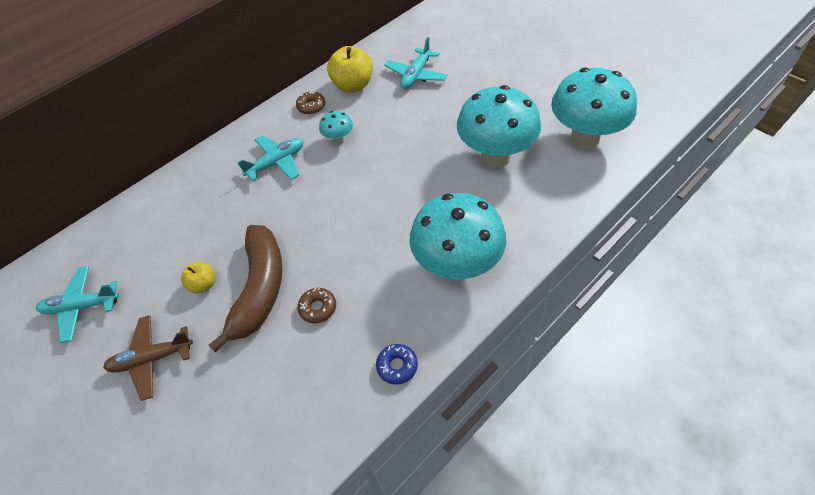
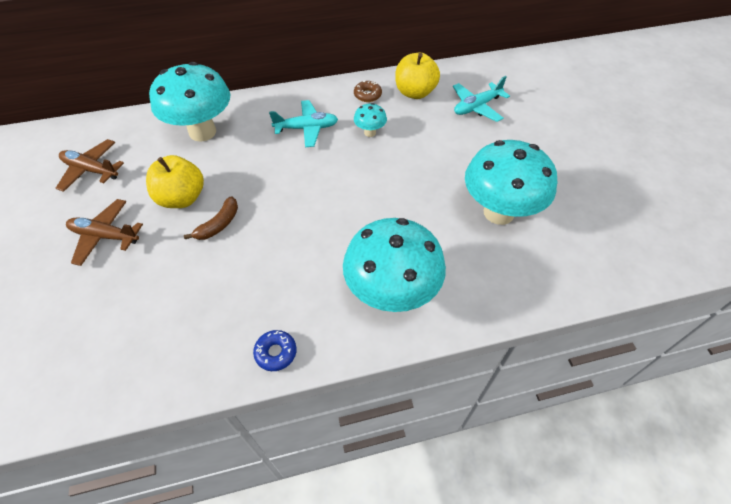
camera: 25 degrees right, 0 degrees up
turquoise plane [36,266,119,343] -> brown plane [56,139,124,192]
yellow apple [181,262,215,294] -> yellow apple [146,155,204,208], size x1.80
brown banana [209,225,282,352] -> brown banana [184,196,238,240], size x0.48
brown donut [297,288,336,323] -> none
turquoise mushroom [551,67,637,149] -> turquoise mushroom moved to [149,62,230,141]

